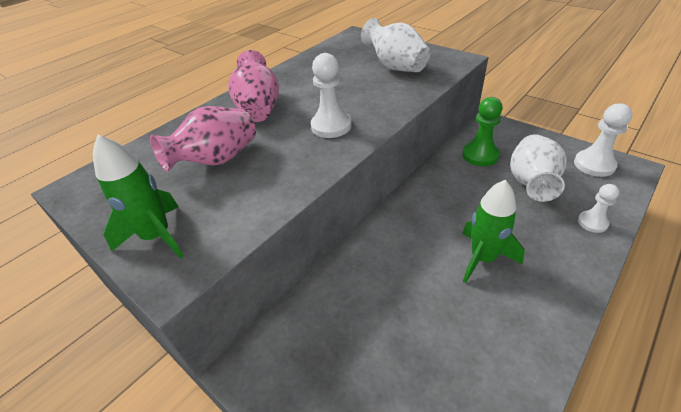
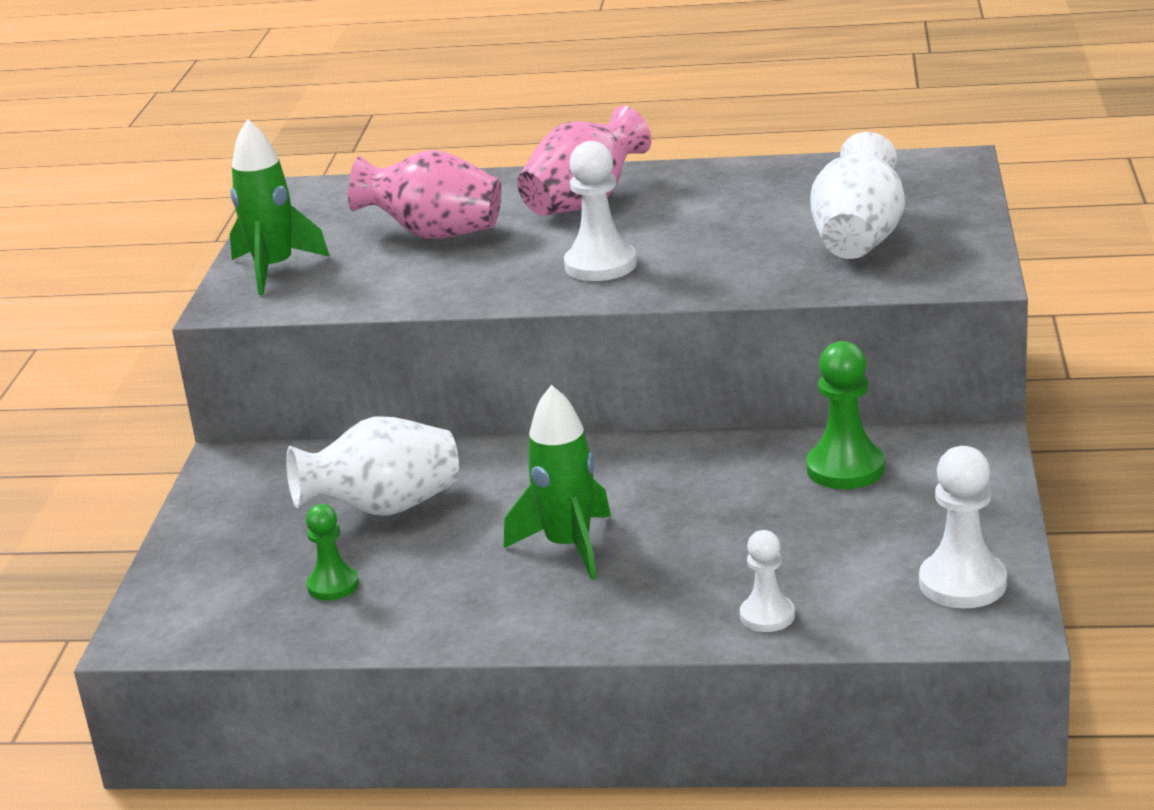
camera: 55 degrees right, 15 degrees down
white vase [510,134,567,202] -> white vase moved to [286,416,459,516]
none -> green pawn [306,504,359,600]

